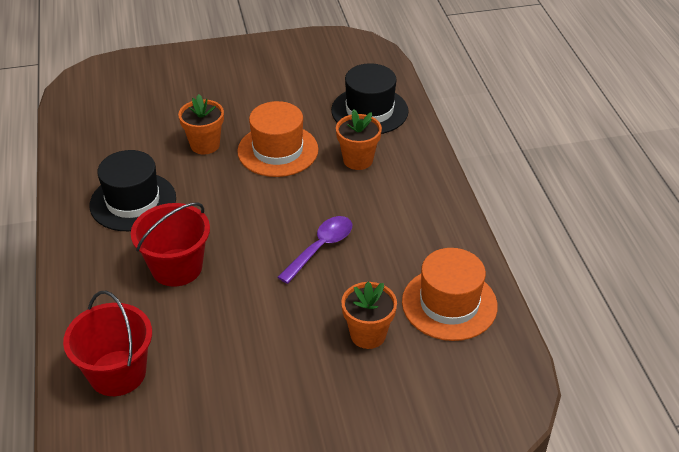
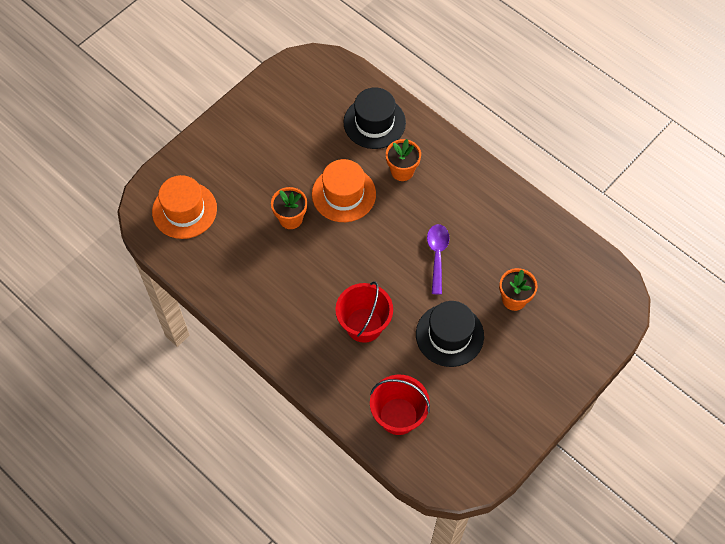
camera: 35 degrees left, 20 degrees up
black hat [89,150,176,231] -> black hat moved to [416,301,484,367]
orange hat [402,248,498,341] -> orange hat moved to [152,175,217,239]

